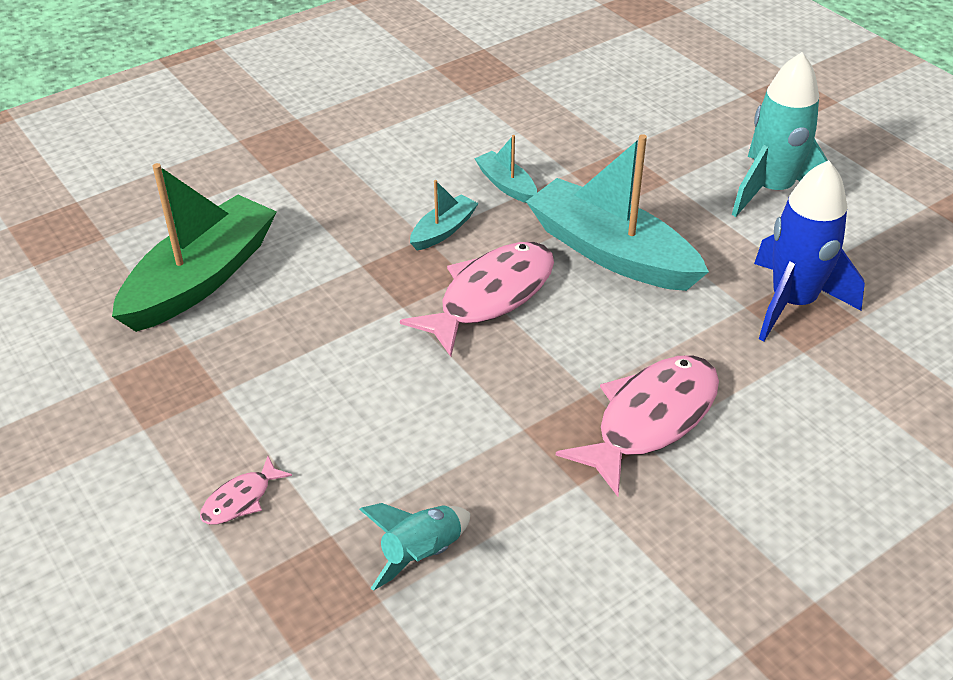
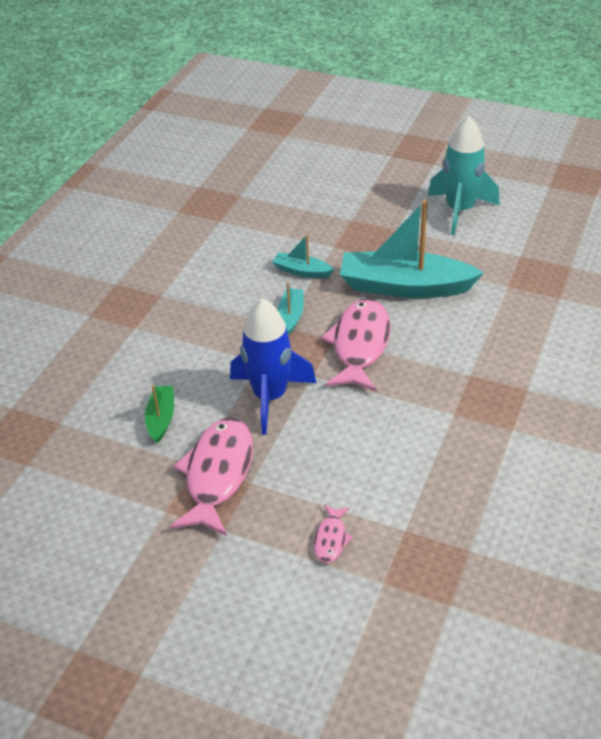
camera: 30 degrees left, 0 degrees up
green boat [112,163,277,332] -> green boat [145,385,174,443], size x0.46
turquoise rocket [359,503,470,591] -> none
pink fish [556,355,719,497] -> pink fish moved to [170,417,253,536]
blue rocket [754,160,865,341] -> blue rocket moved to [230,298,316,435]

